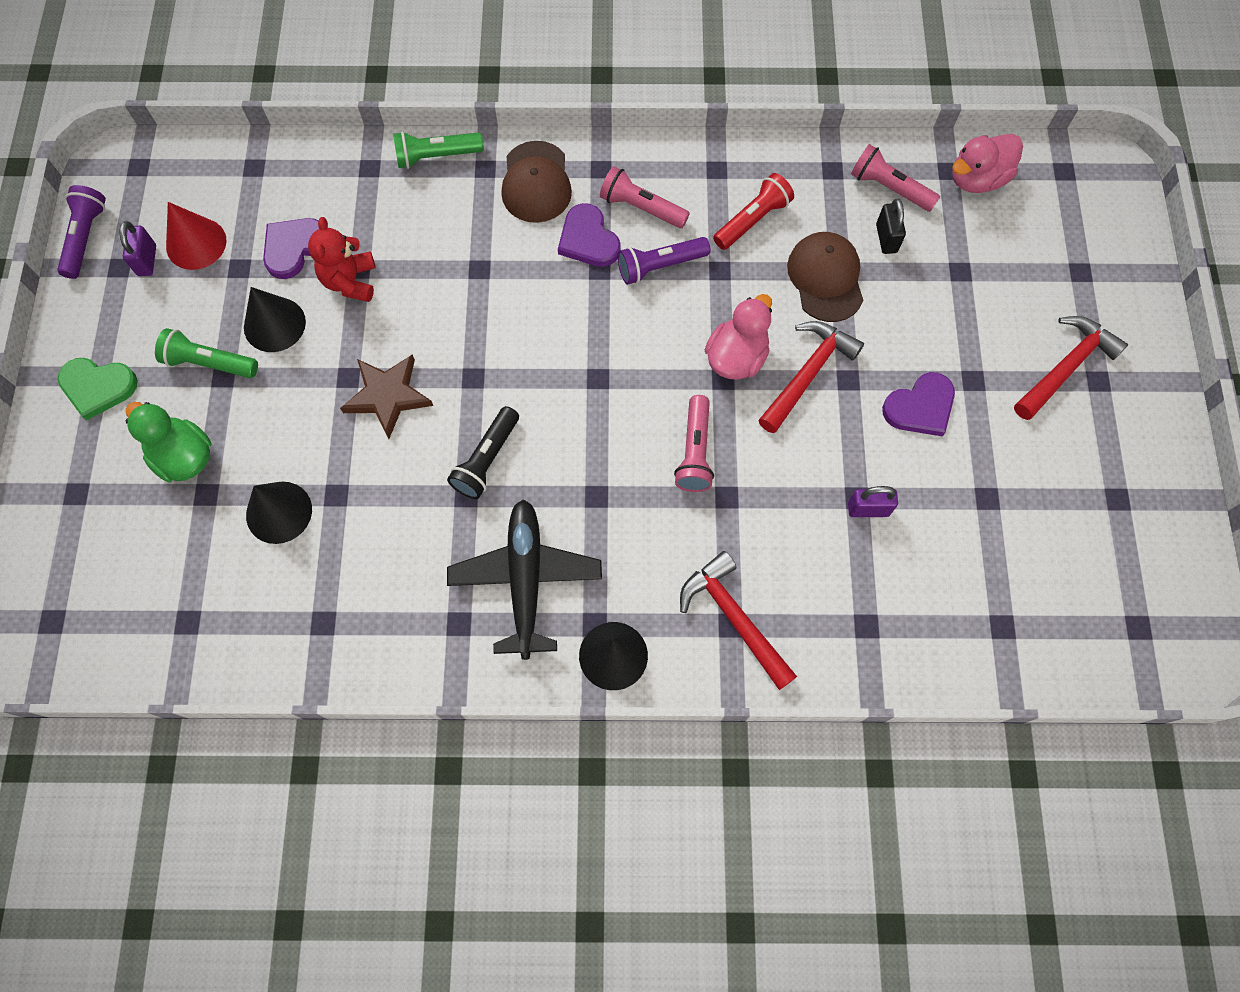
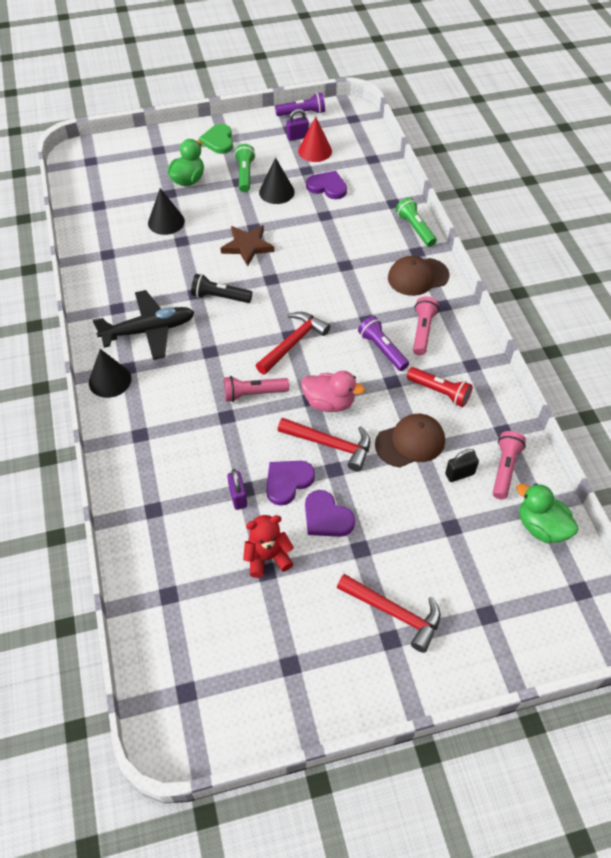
camera: 75 degrees right, 15 degrees down
red teddy bear [308,217,376,302] -> red teddy bear moved to [243,515,294,578]
purple heart [558,203,621,267] -> purple heart moved to [266,461,315,506]
red hammer [680,551,797,690] -> red hammer moved to [256,312,331,375]
pink duck [952,134,1023,193] -> green duck [516,483,579,543]

